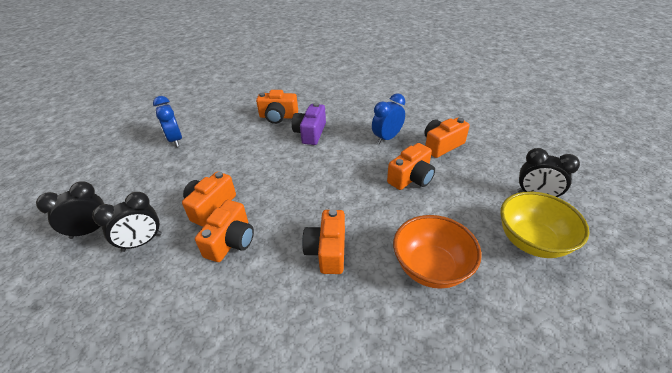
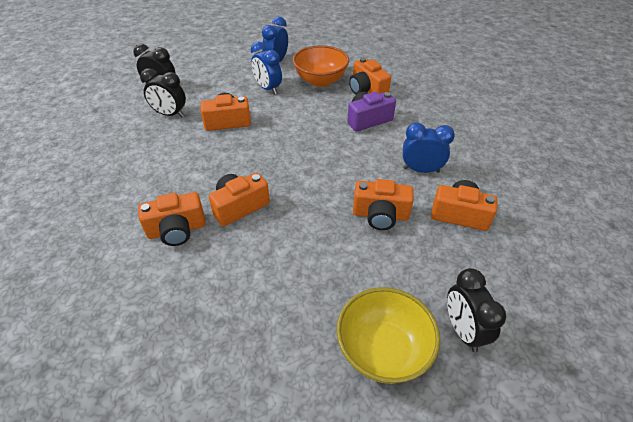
camera: 50 degrees right, 5 degrees up
orange camera [195,200,254,262] -> orange camera moved to [138,192,206,246]
orange bowl [393,215,482,289] -> orange bowl moved to [293,45,349,87]
none -> blue clock [251,42,282,95]

